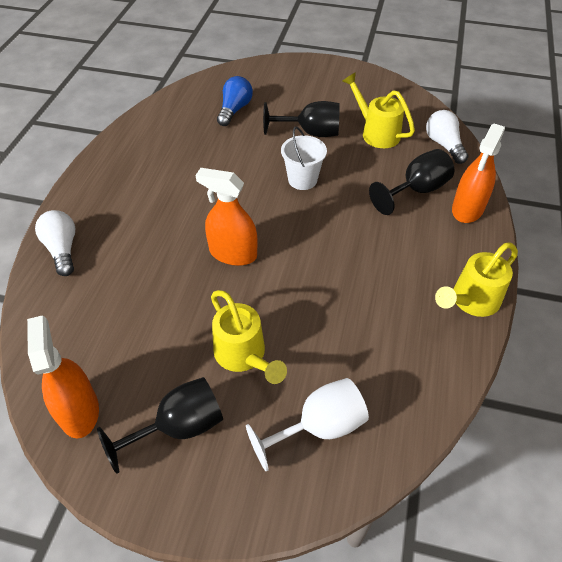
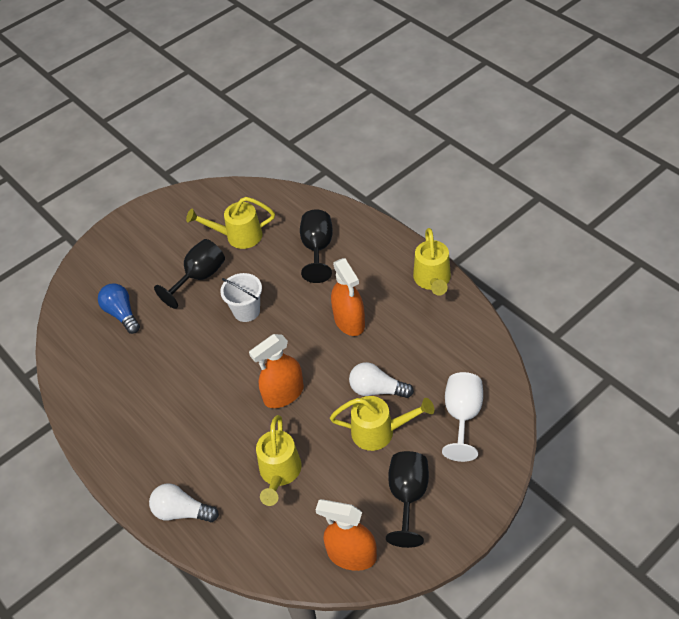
camera: 50 degrees left, 0 degrees up
white light bulb [426,110,469,164] -> white light bulb moved to [349,362,414,398]
orange spray bottle [452,124,505,223] -> orange spray bottle moved to [331,258,365,336]
none -> yellow watering can [256,415,302,506]

